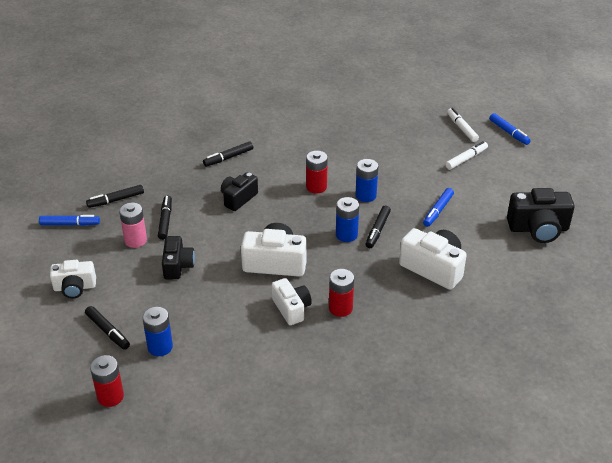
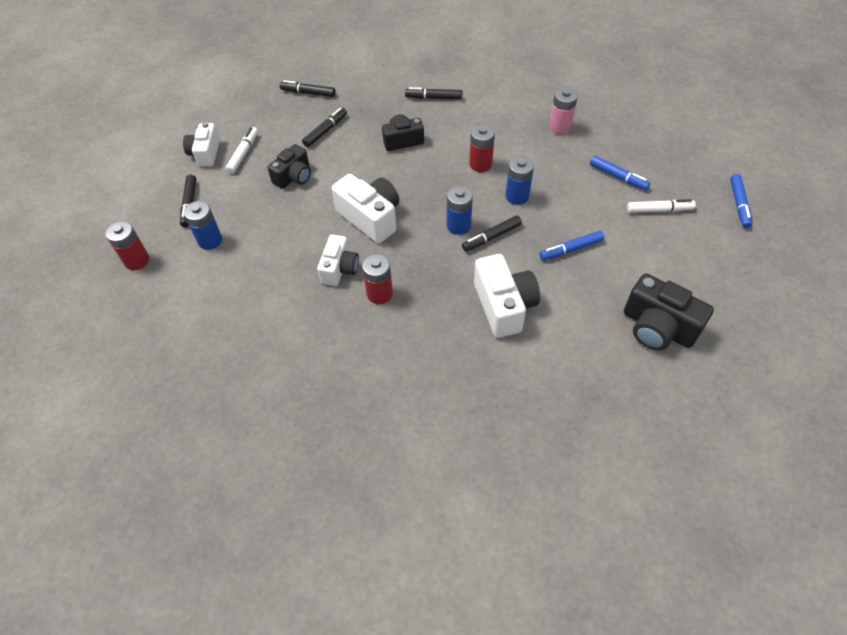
camera: 40 degrees right, 15 degrees up
blue marker [39,215,100,226] -> blue marker moved to [590,156,650,190]
white camera [50,260,96,298] -> white camera turned 60 degrees clockwise [183,122,220,167]
pink battery [119,203,147,248] -> pink battery moved to [549,87,578,135]
white marker [447,108,479,142] -> white marker moved to [225,127,258,174]

